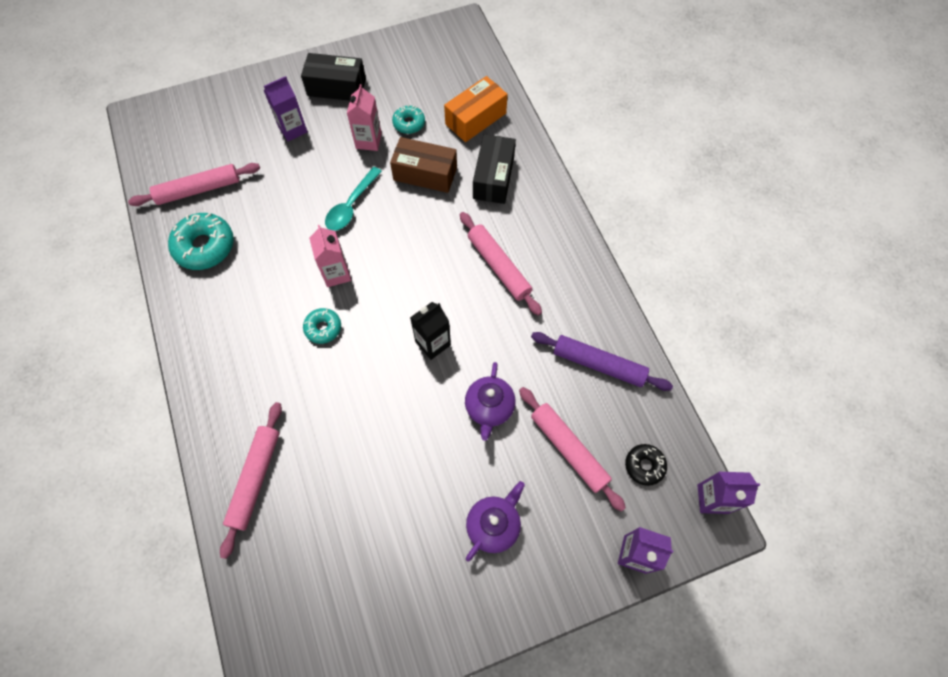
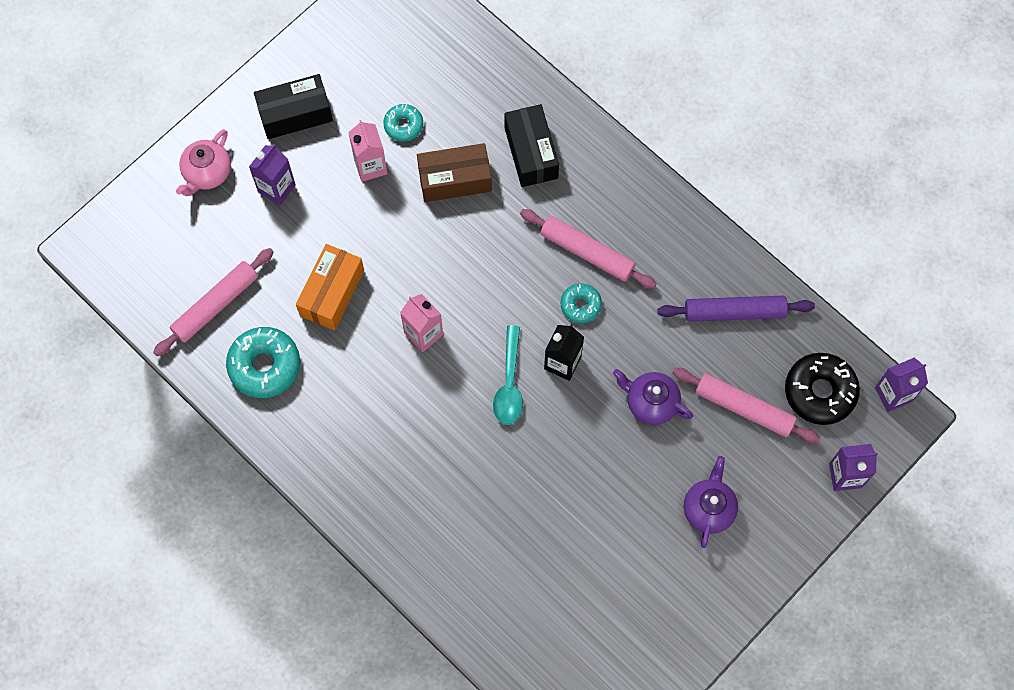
camera: 25 degrees left, 5 degrees up
pink rolling pin [220,402,282,559] -> none
turquoise donut [303,308,341,344] -> turquoise donut moved to [561,283,602,323]
turquoise spoon [325,167,382,231] -> turquoise spoon moved to [493,325,523,425]
orange box [444,76,508,142] -> orange box moved to [296,244,364,330]
purple teapot [465,362,516,441] -> purple teapot turned 135 degrees clockwise [613,369,693,425]
black donut [625,444,667,486] -> black donut [785,353,860,425], size x1.75
none -> pink teapot [176,129,231,196]

